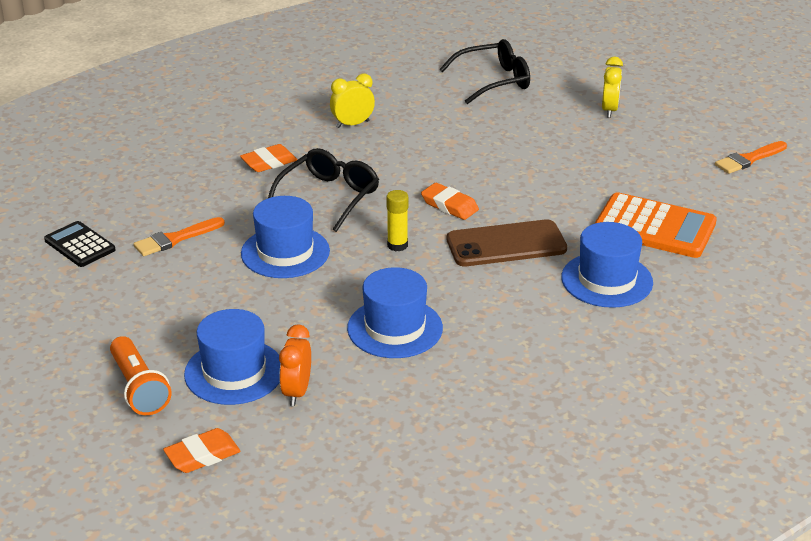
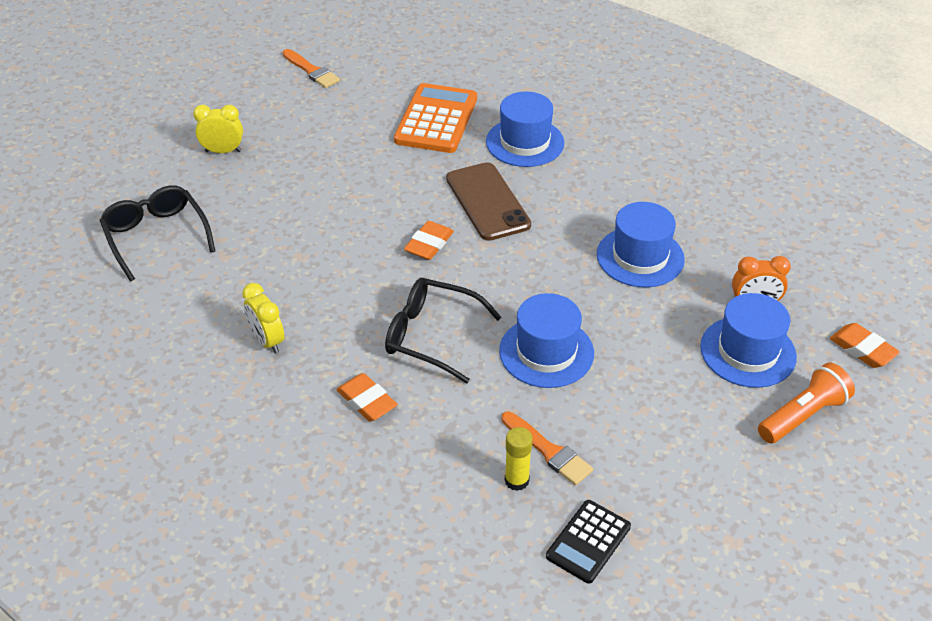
camera: 100 degrees left, 10 degrees up
yellow glue stick [386,190,408,251] -> yellow glue stick moved to [505,427,533,491]

